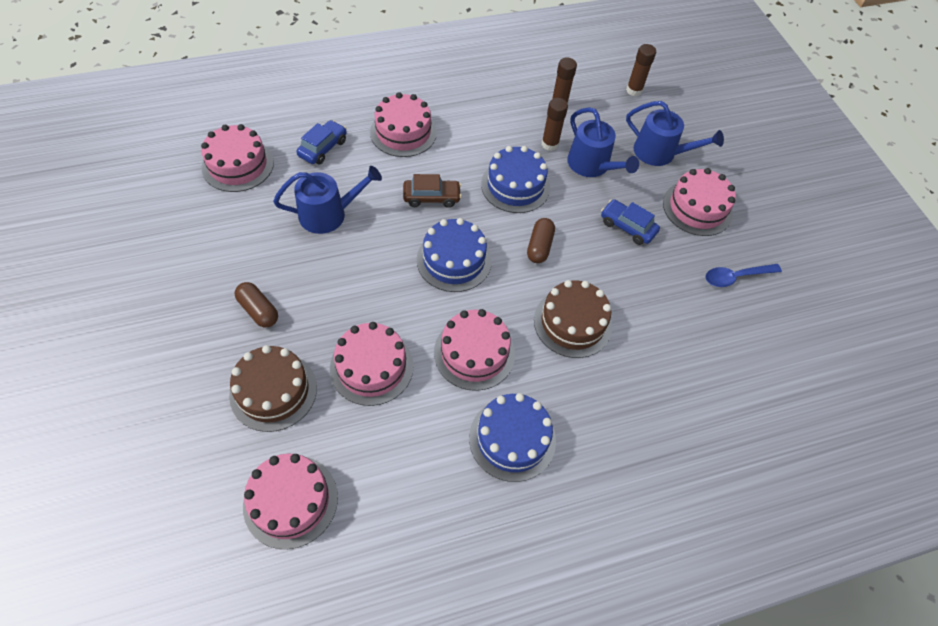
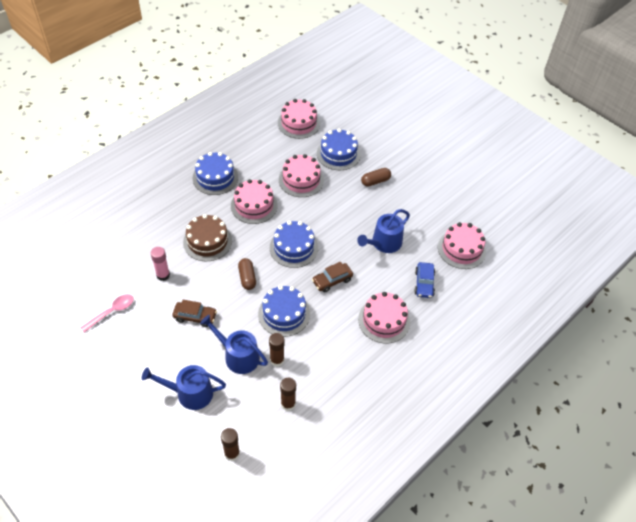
camera: 155 degrees right, 5 degrees down
brown cake [229,345,317,432] -> blue cake [317,129,361,170]
brown capsule [235,282,278,328] -> brown capsule turned 45 degrees counterclockwise [361,168,391,187]
blue car [601,199,660,245] -> brown car [173,300,217,327]
pink cake [663,168,736,236] -> none
blue spoon [705,264,782,287] -> pink spoon [81,294,133,333]
none -> pink glue stick [151,247,170,281]

